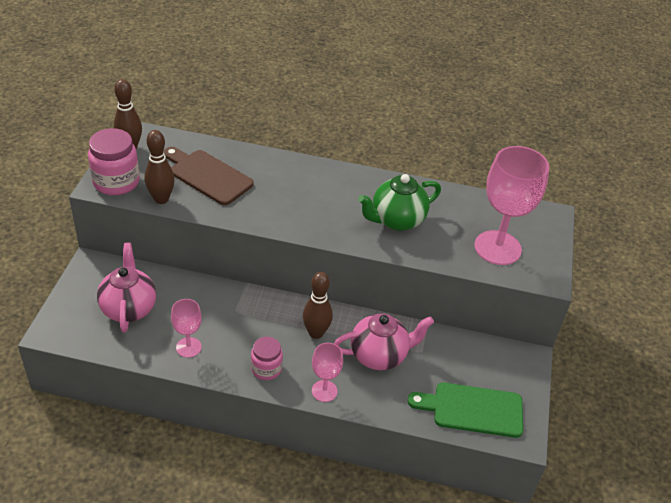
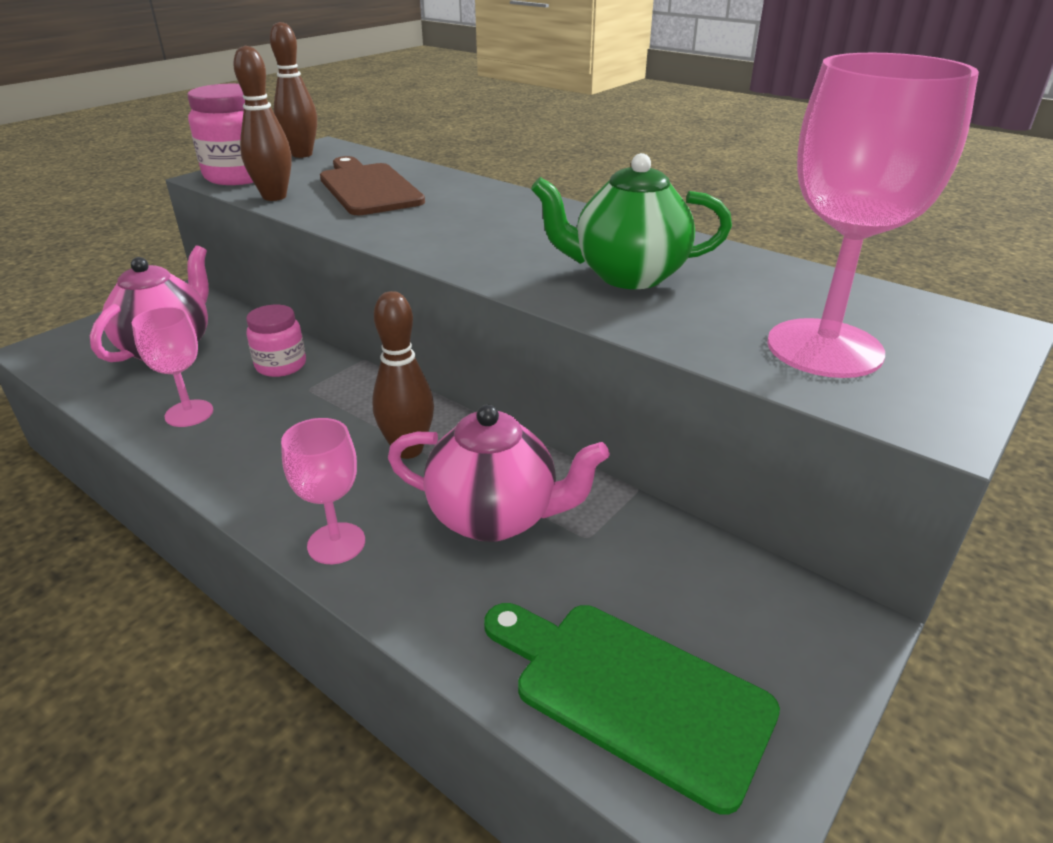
camera: 30 degrees right, 10 degrees down
pink jar [251,337,283,380] -> pink jar moved to [246,305,306,377]

